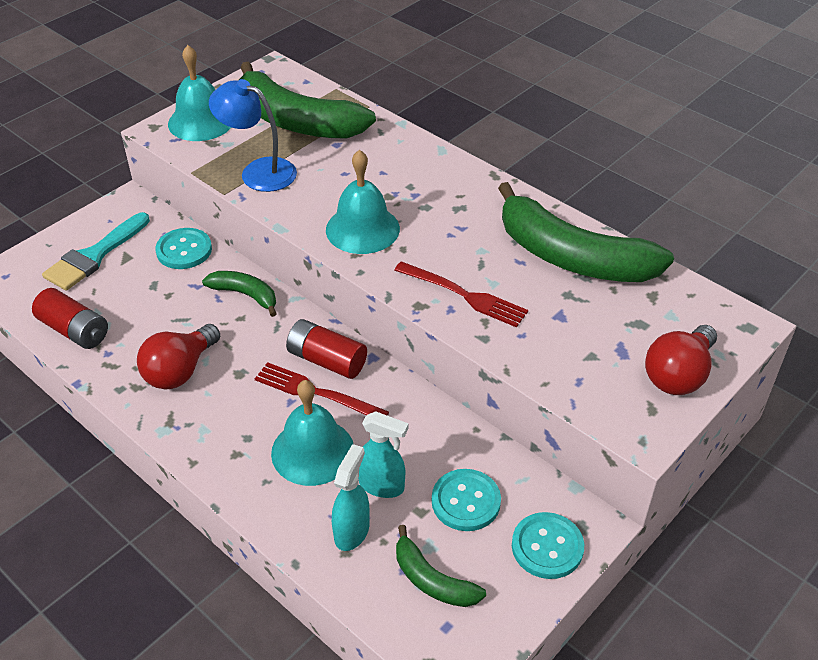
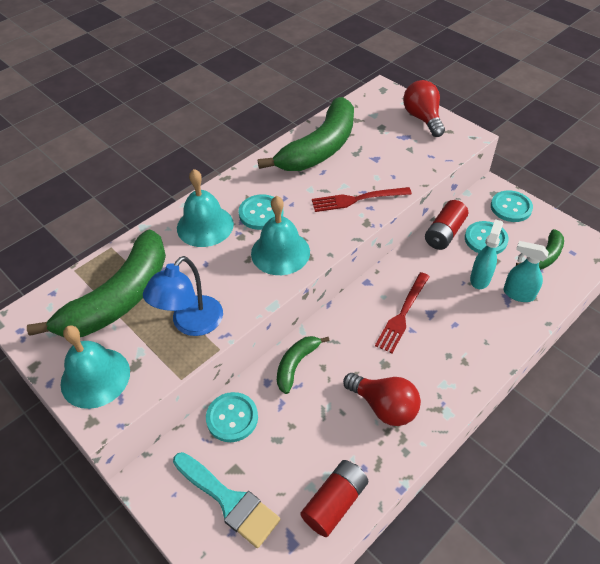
camera: 85 degrees left, 5 degrees up
turquoise bell [271,380,353,486] -> turquoise bell moved to [177,169,234,247]
red battery [286,319,367,379] -> red battery moved to [425,200,468,250]
red fork [394,261,528,327] -> red fork turned 135 degrees counterclockwise [312,187,412,212]
red light bulb [645,325,717,395] -> red light bulb turned 150 degrees counterclockwise [403,80,445,137]
none -> turquoise button [239,194,283,230]

